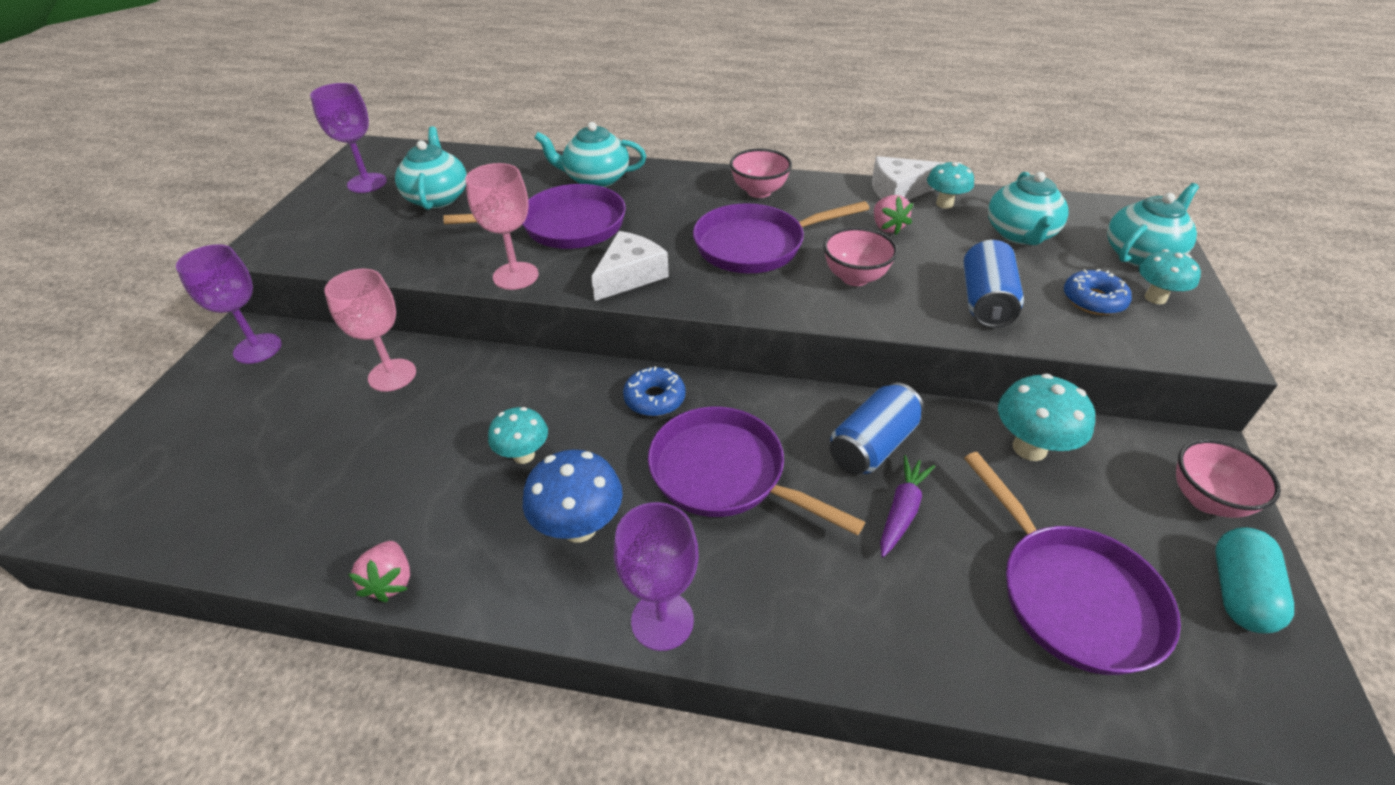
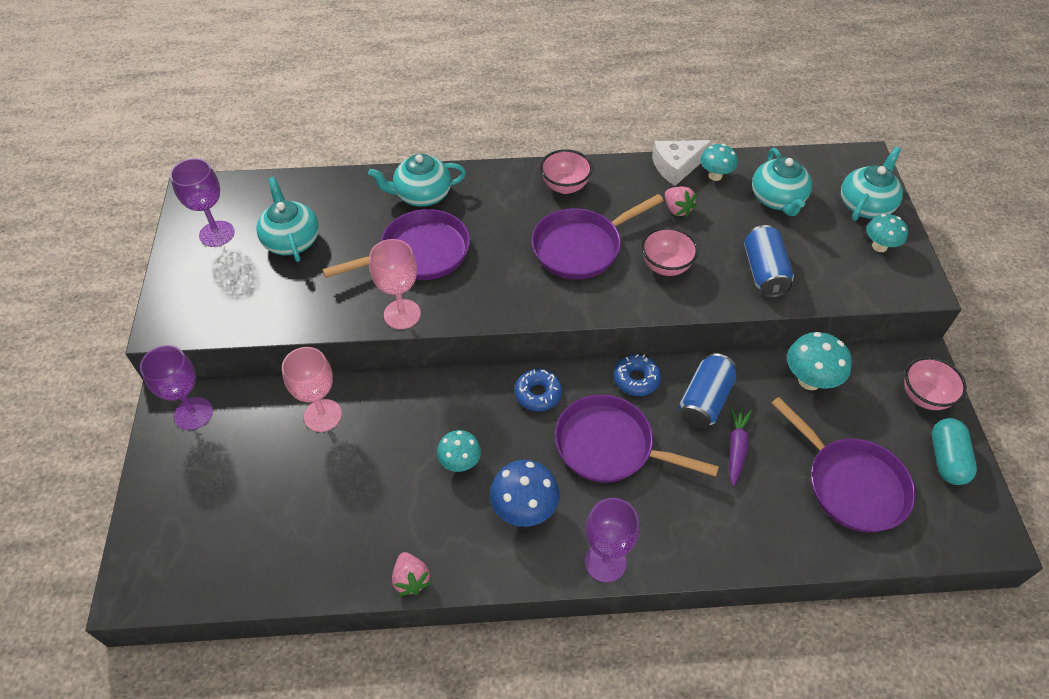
camera: 15 degrees left, 10 degrees up
white cheese [591,231,669,301] -> none
blue donut [1064,269,1132,315] -> blue donut moved to [614,354,661,396]

